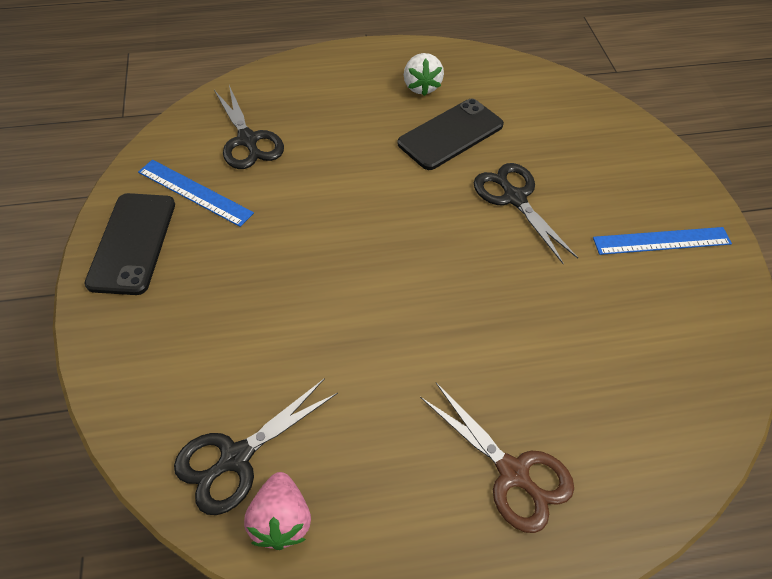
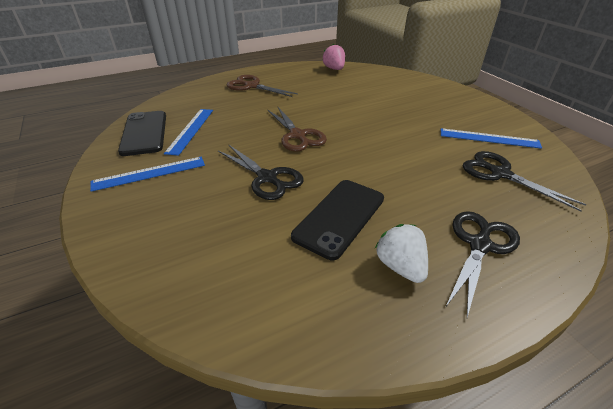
camera: 165 degrees right, 15 degrees down
black phone [84,193,175,295] -> black phone moved to [118,111,166,156]
black scissors [174,378,338,515] -> black scissors moved to [445,211,520,318]
none -> blue ruler [164,109,213,156]
none -> brown scissors [267,107,327,152]

